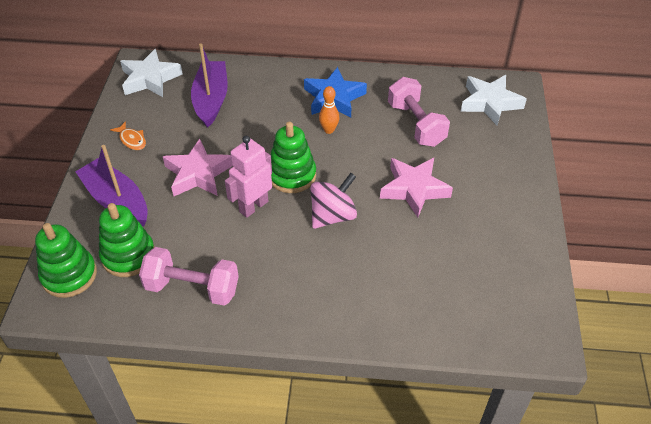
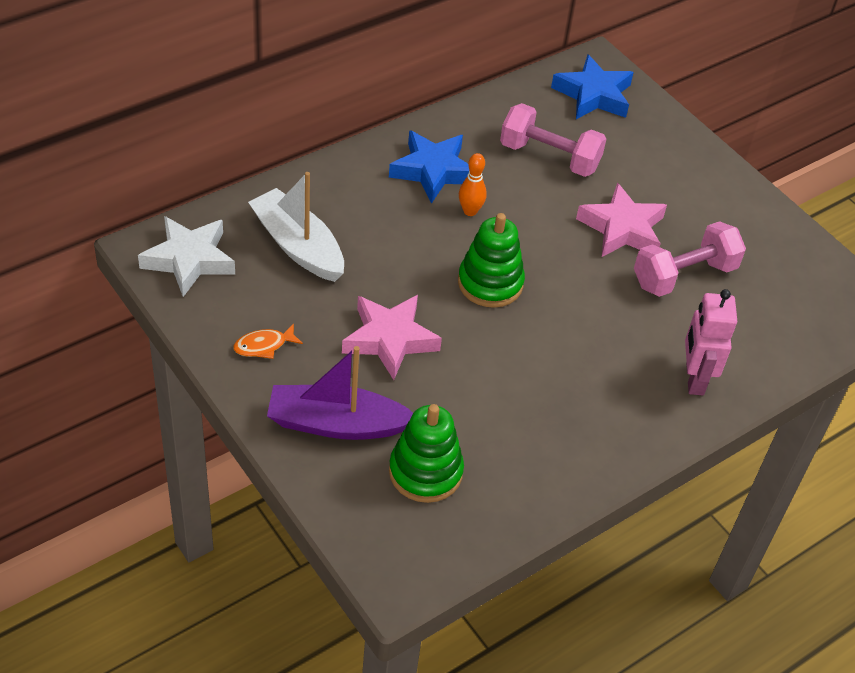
camera: 45 degrees left, 0 degrees up
green stacking toy [35,223,97,298] -> none
orange fish [110,121,146,150] -> orange fish turned 150 degrees clockwise [233,323,303,359]
pink dumbbell [139,247,239,306] -> pink dumbbell moved to [634,221,746,297]
purple boat [191,43,228,128] -> white boat [248,172,344,282]
pink robot [225,136,272,218] -> pink robot moved to [685,289,737,396]
pink spinning top [310,173,357,229] -> none
white star [461,75,527,126] -> blue star [551,55,634,119]

